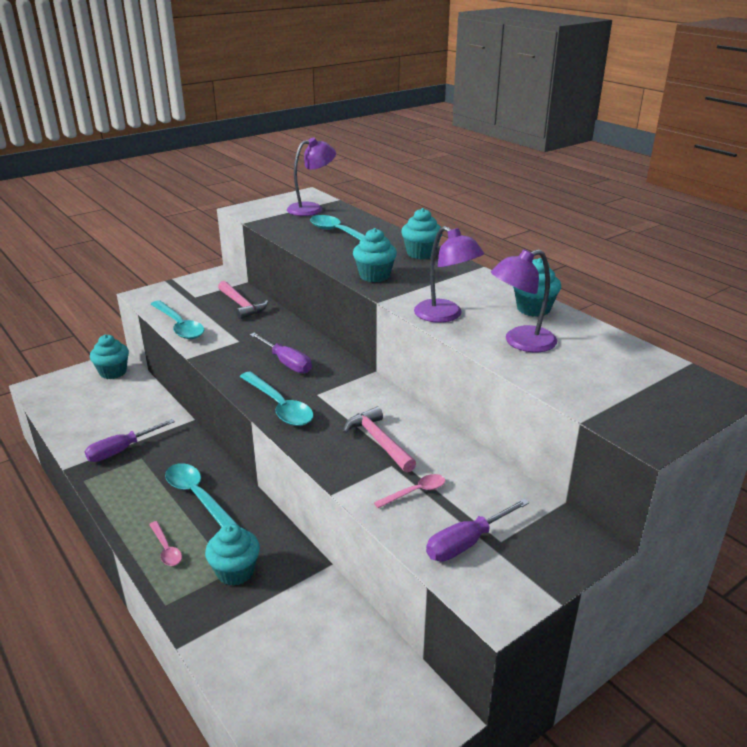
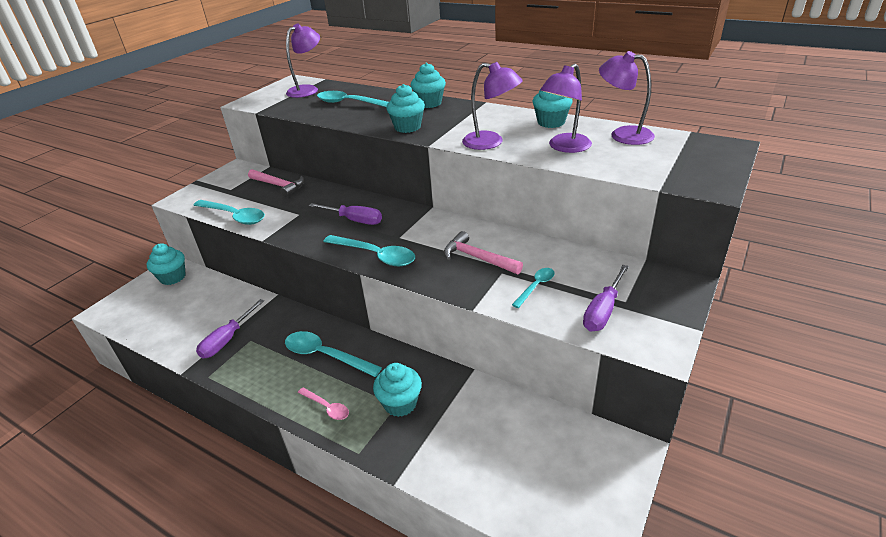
camera: 20 degrees left, 5 degrees up
pink spoon [374,474,445,508] -> turquoise spoon [512,268,555,308]
none -> purple lamp [599,51,655,145]

